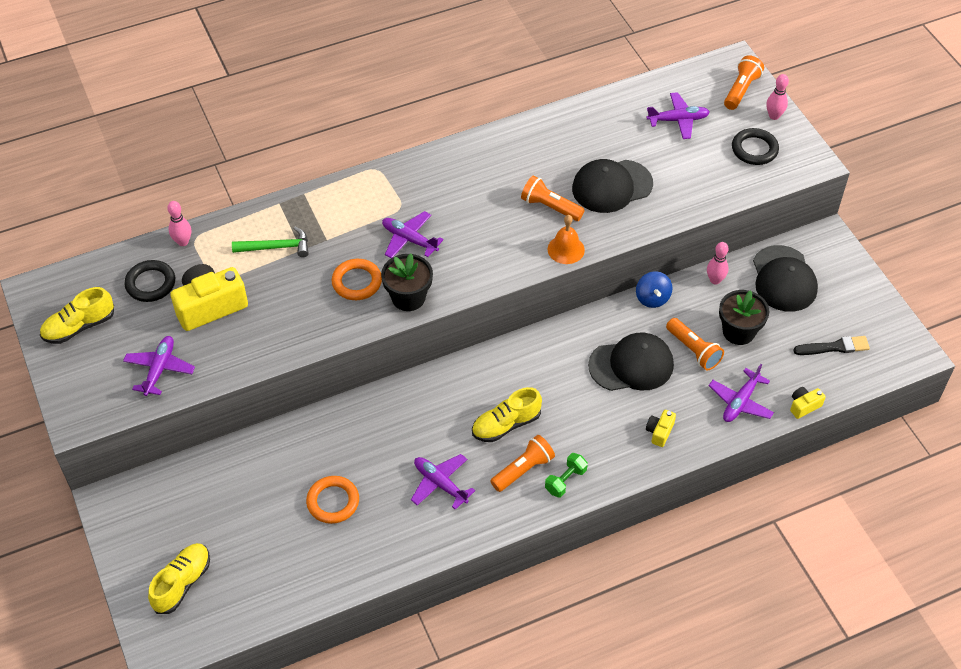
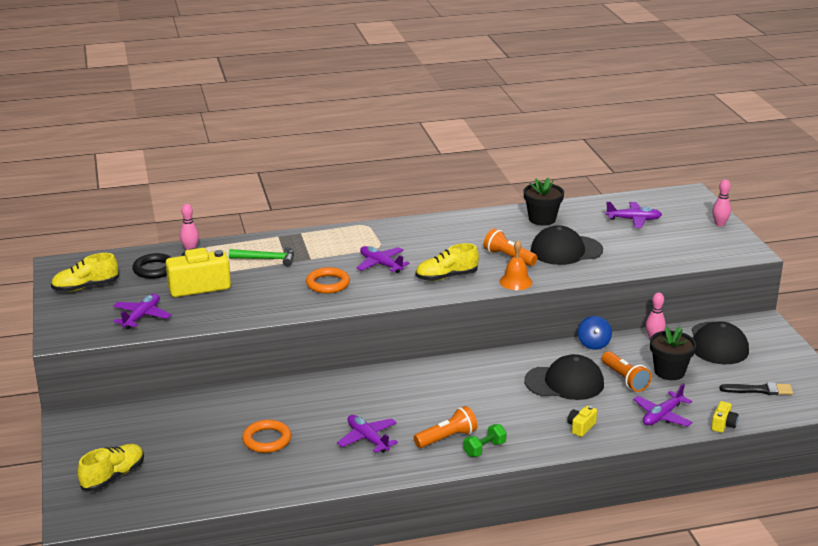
camera: 10 degrees right, 25 degrees down
black flower pot [381,253,433,311] -> black flower pot moved to [524,177,564,226]
yellow shoe [472,387,542,442] -> yellow shoe moved to [415,243,479,281]
orange flashlight [724,55,764,110] -> none
black ring [732,128,779,165] -> none
yellow camera [790,387,826,419] -> yellow camera turned 135 degrees clockwise [711,401,739,433]

